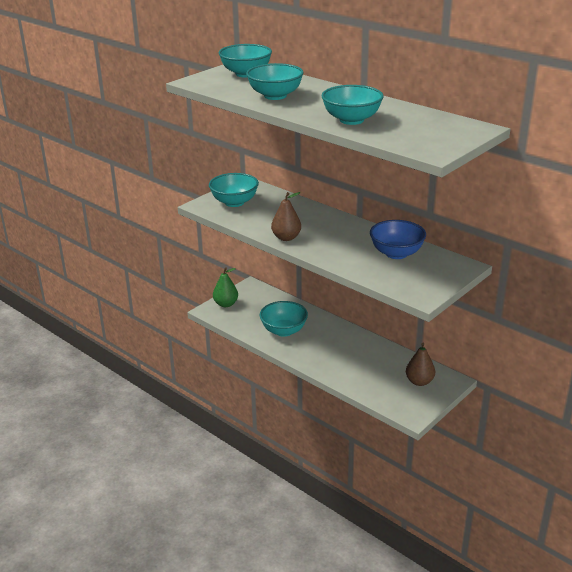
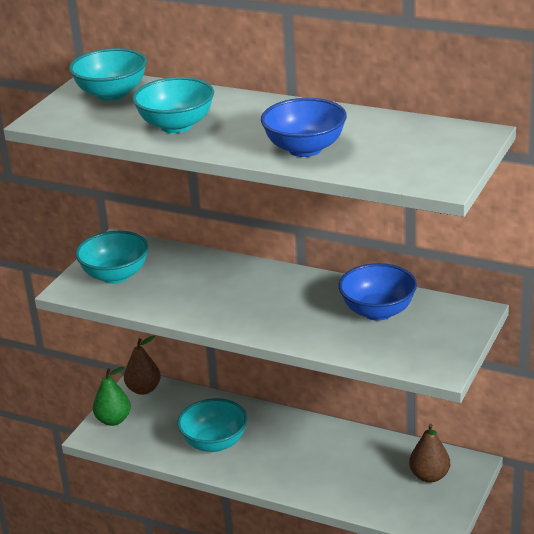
camera: 15 degrees left, 0 degrees up
brown pear [271,192,301,241] -> brown pear moved to [124,336,161,395]
turquoise bowl [321,85,384,125] -> blue bowl [261,98,347,157]

